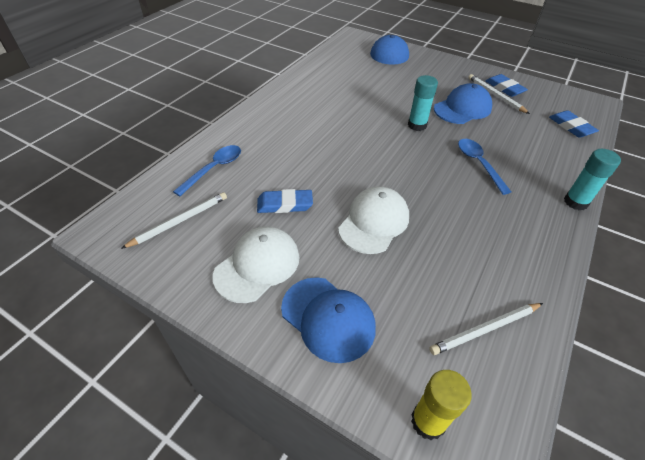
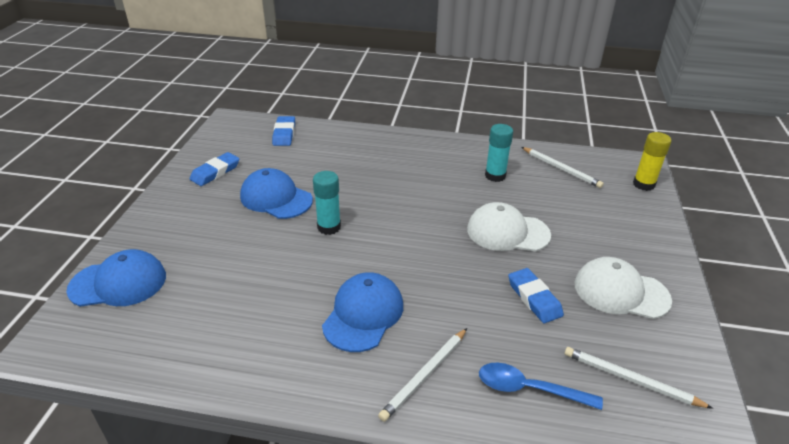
camera: 110 degrees left, 10 degrees down
blue cap [281,277,376,363] -> blue cap moved to [322,272,403,352]
blue spoon [458,139,511,195] -> none
white pencil [468,74,530,114] -> white pencil moved to [378,328,467,422]
blue eraser [549,110,599,138] -> blue eraser turned 45 degrees counterclockwise [272,116,295,146]
turquoise glue stick [564,149,621,211] -> turquoise glue stick moved to [485,124,513,182]

